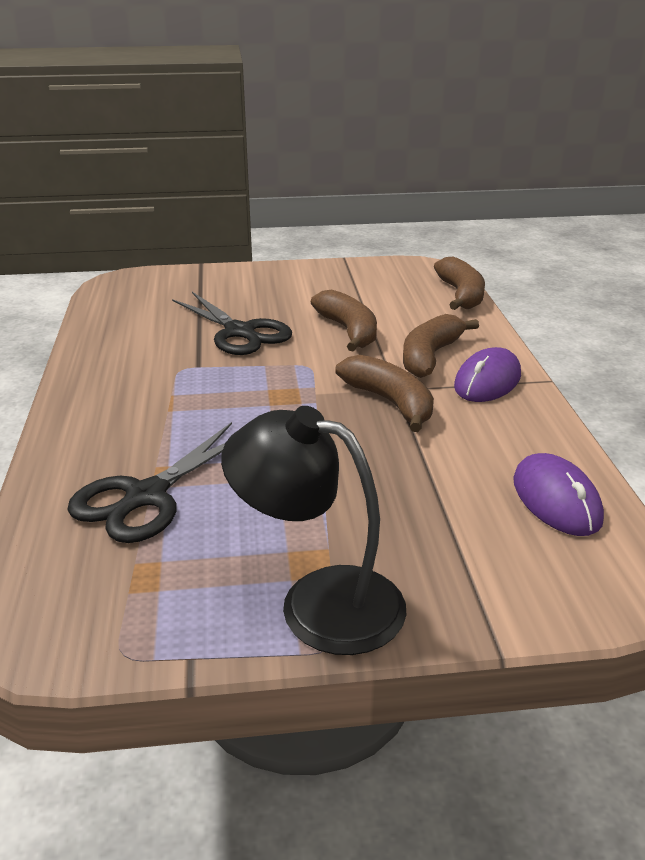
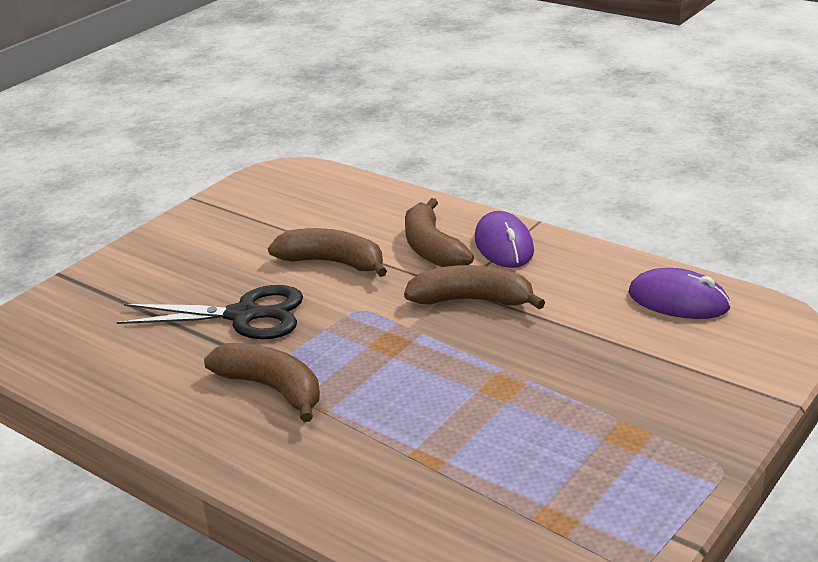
camera: 45 degrees left, 0 degrees up
black scissors [67,422,232,543] -> none
black lamp [221,406,407,655] -> none
brown banana [434,257,485,310] -> brown banana moved to [204,343,320,422]

